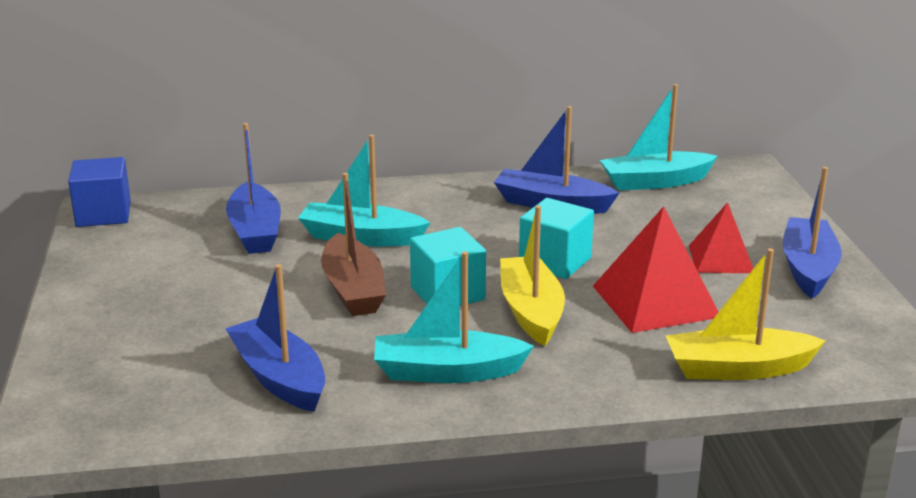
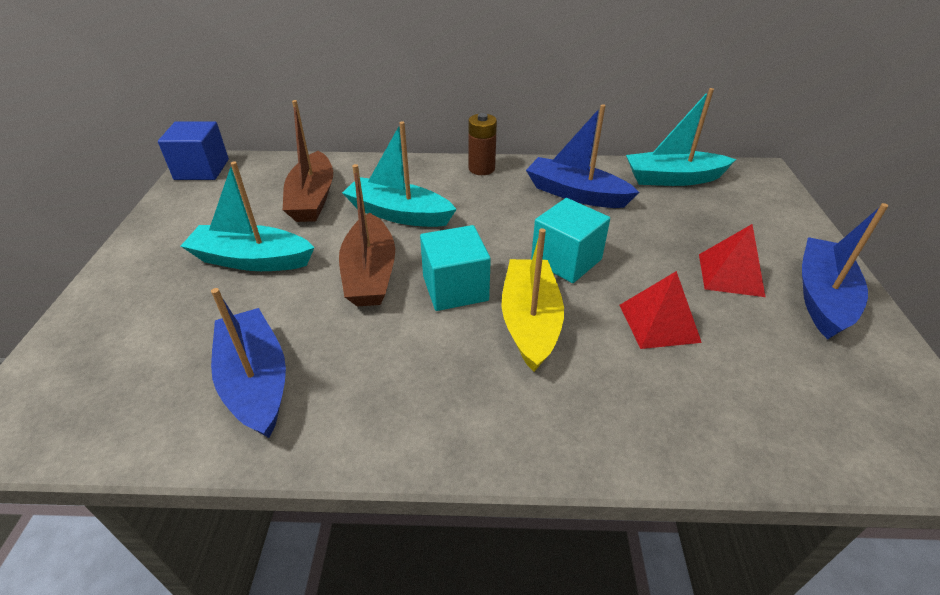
camera: 10 degrees right, 15 degrees up
blue boat [226,123,281,254] -> brown boat [283,100,333,222]
turquoise boat [374,251,534,383] -> turquoise boat moved to [181,161,314,271]
red pyramid [593,206,718,333] -> red pyramid [620,271,702,349], size x0.64
yellow boat [666,248,826,380] -> none
none -> brown battery [468,113,497,175]

